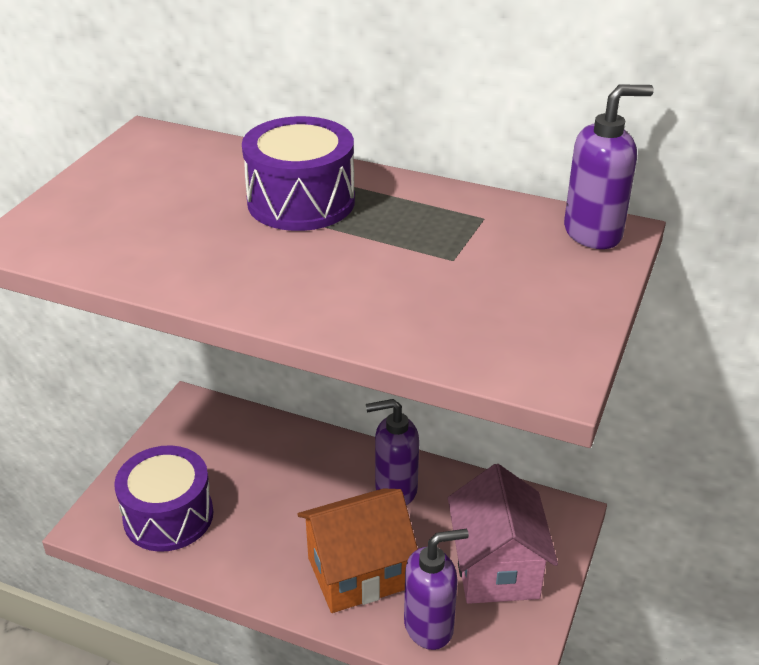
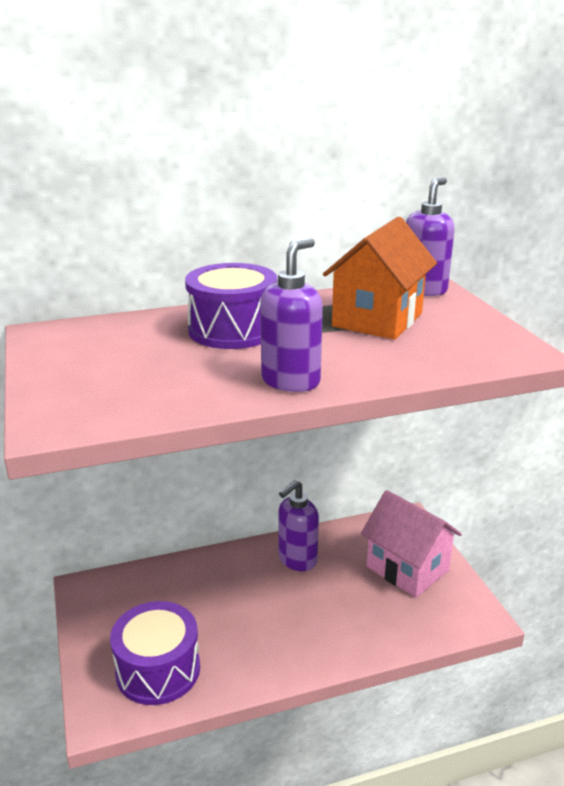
camera: 40 degrees left, 10 degrees down
orange house [297,489,418,613] -> orange house moved to [323,217,437,340]
purple soap dispenser [404,529,469,650] -> purple soap dispenser moved to [260,238,323,392]

